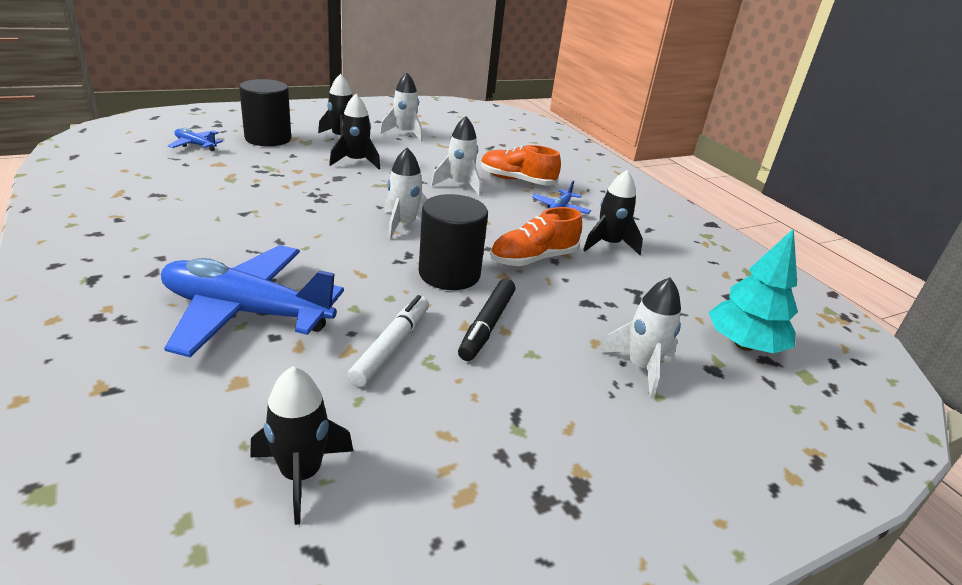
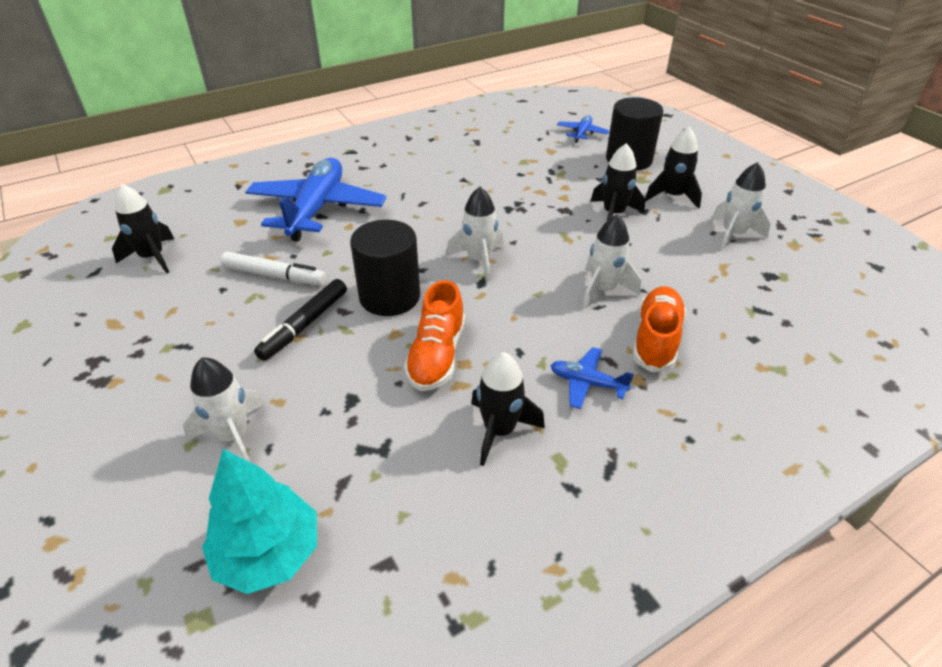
camera: 90 degrees right, 10 degrees up
black marker [458,279,516,361] -> black marker turned 75 degrees counterclockwise [254,279,347,361]
orange shoe [490,207,582,266] -> orange shoe turned 135 degrees counterclockwise [404,280,465,391]

